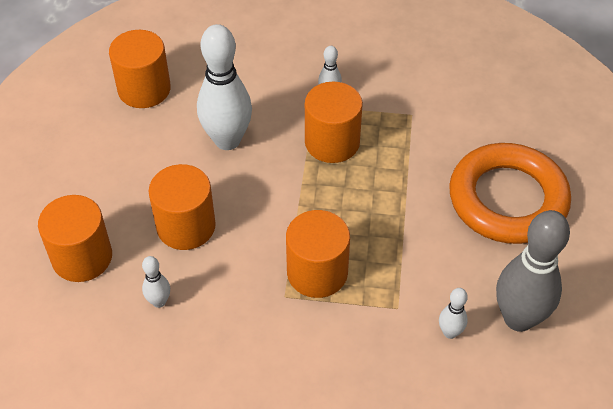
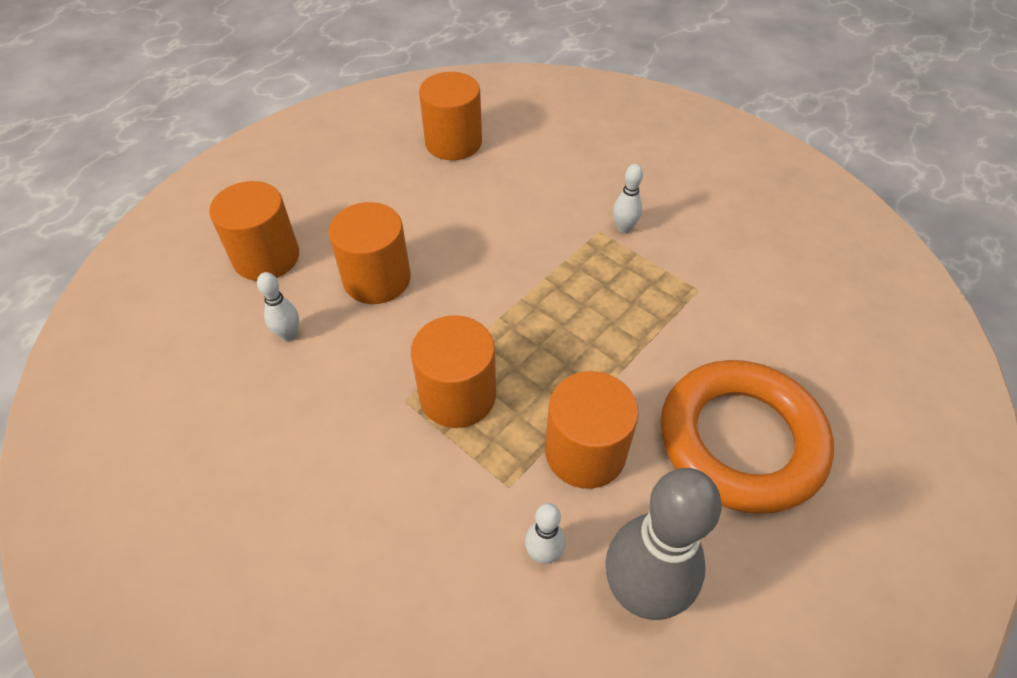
camera: 35 degrees right, 0 degrees up
white bowling pin [197,24,252,150] -> none
orange cylinder [305,82,363,163] -> orange cylinder moved to [545,371,639,489]

